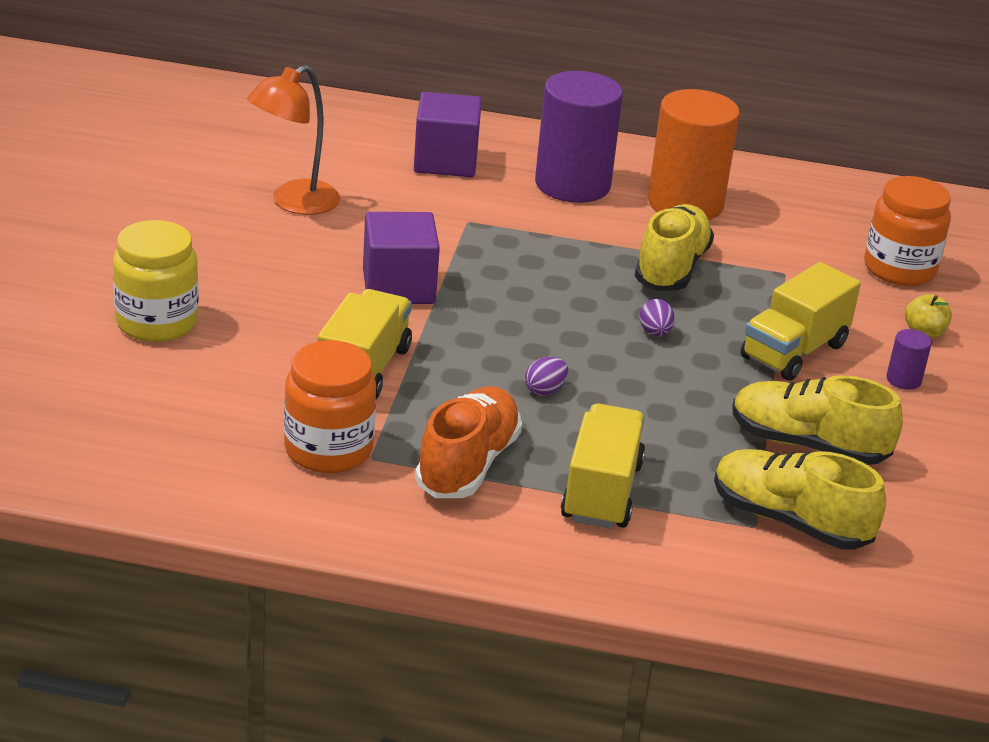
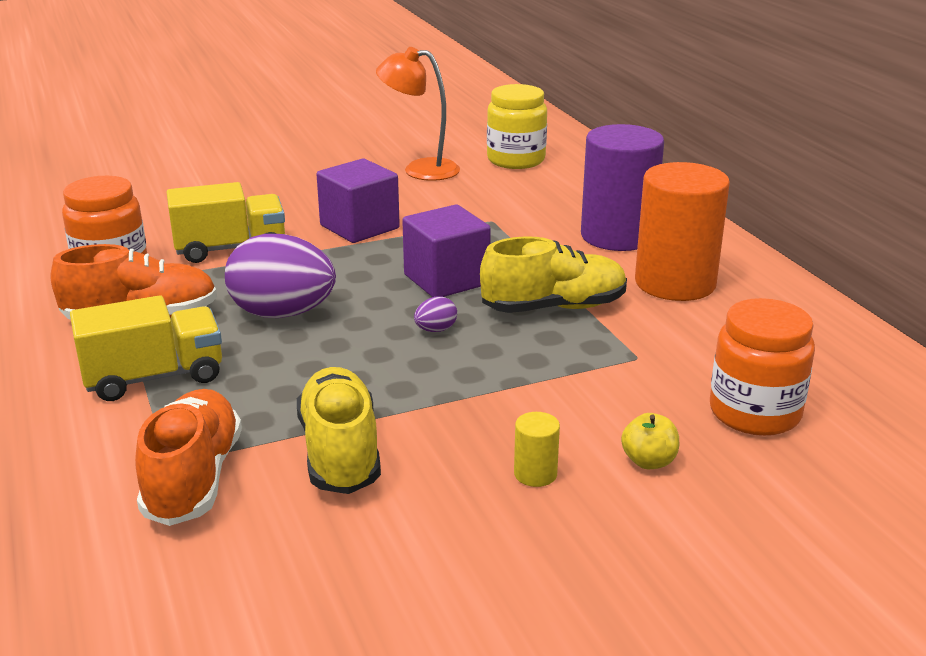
camera: 60 degrees right, 5 degrees down
yellow jar [113,220,199,342] -> yellow jar moved to [487,84,547,169]
purple cube [414,92,482,177] -> purple cube moved to [402,204,491,297]
purple egg [525,357,568,396] -> purple egg [225,234,336,318], size x2.45
yellow shoe [714,449,886,550] -> orange shoe [135,389,242,526]
yellow truck [741,262,861,381] -> none
purple cylinder [886,329,932,390] -> yellow cylinder [514,412,560,487]

